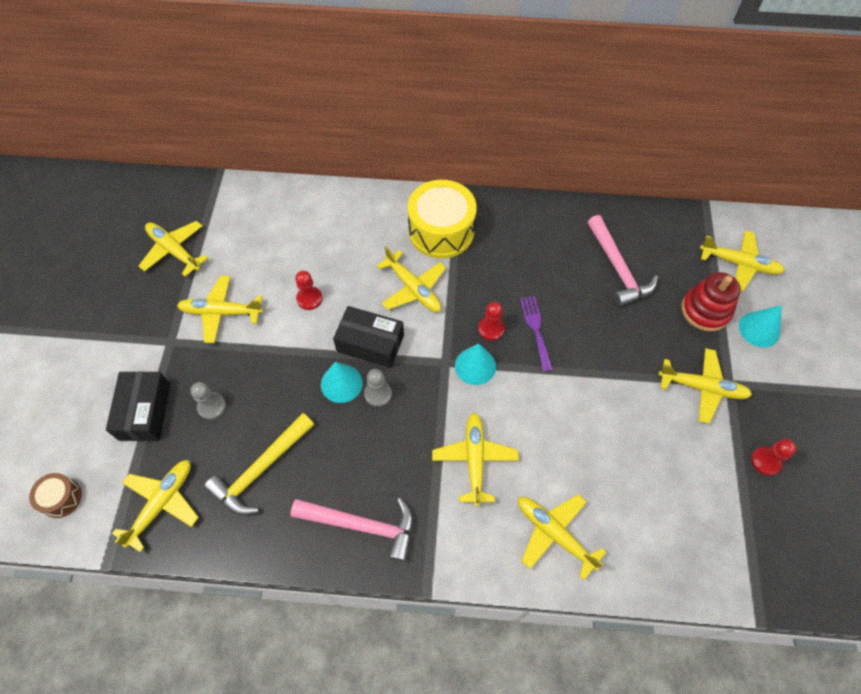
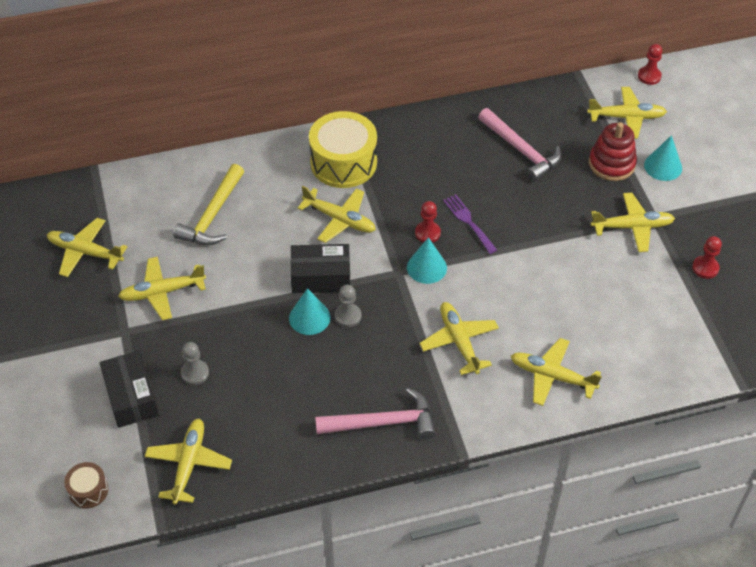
camera: 20 degrees left, 10 degrees down
yellow hammer [204,413,314,515] -> yellow hammer moved to [173,164,244,245]
red pawn [295,271,322,310] -> red pawn moved to [638,44,662,85]

